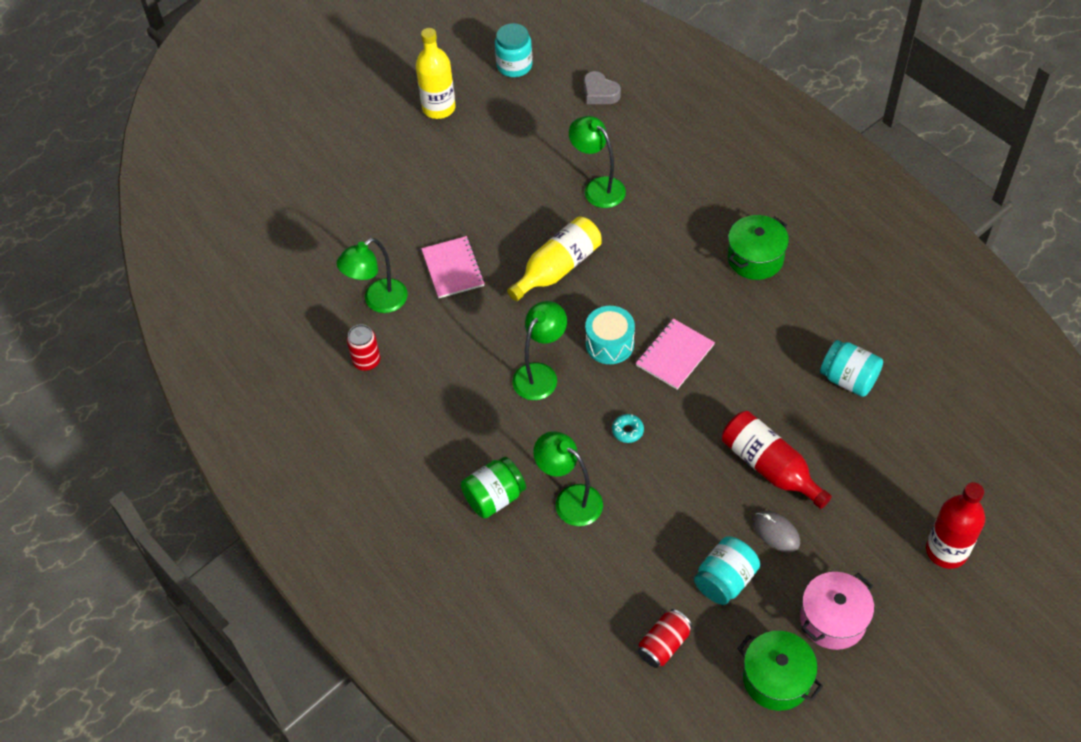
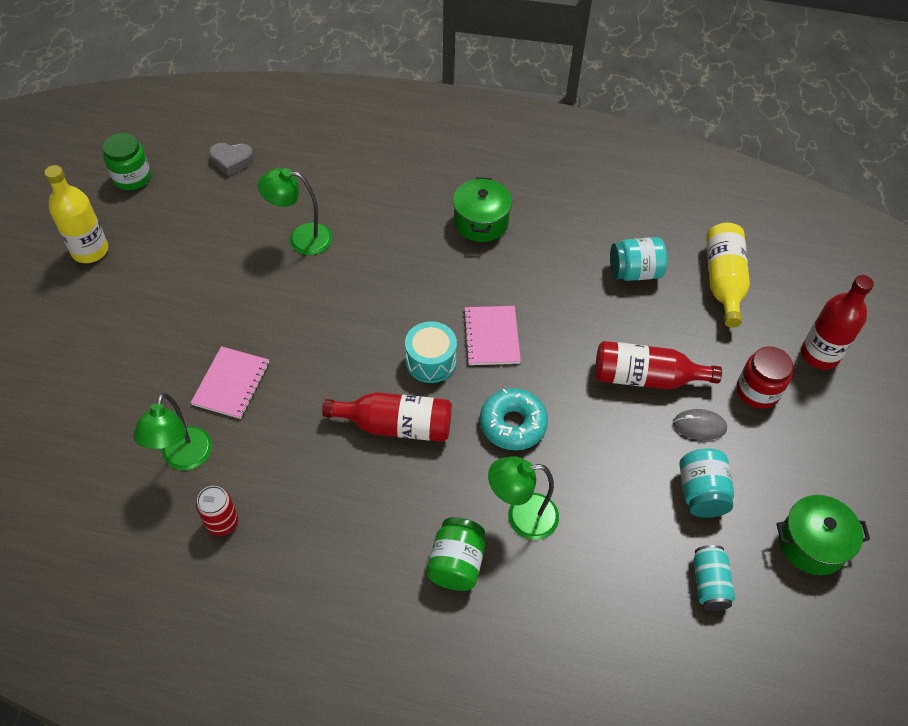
camera: 45 degrees left, 0 degrees up
pink notebook [421,236,485,298] -> pink notebook turned 75 degrees clockwise [191,346,269,419]
turquoise jar [495,23,532,77] -> green jar [103,133,151,190]
yellow bottle [507,216,602,301] -> yellow bottle moved to [706,223,750,328]
green lamp [512,301,567,400] -> red bottle [322,392,452,442]
turquoise donut [612,414,644,443] -> turquoise donut [480,388,548,450], size x2.03
red can [638,609,692,668] -> turquoise can [693,545,735,611]
pink pot [800,572,874,650] -> none
none -> red jar [737,347,793,409]

